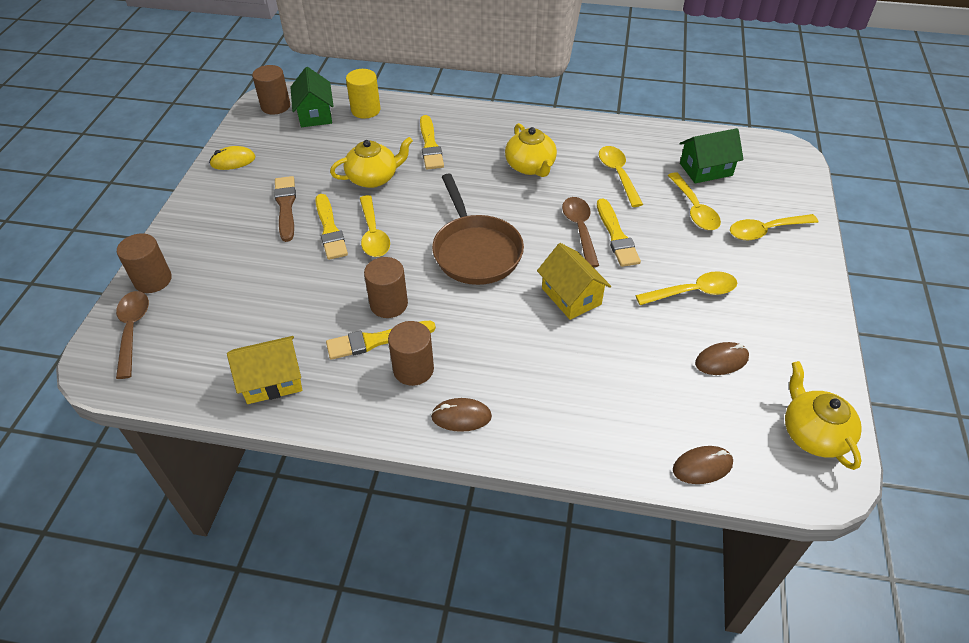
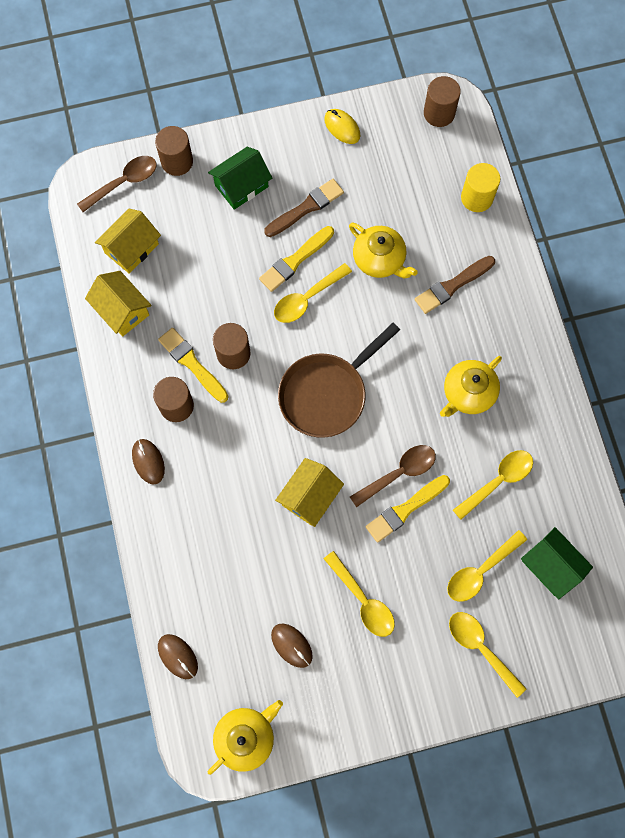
camera: 65 degrees right, 25 degrees up
green house [290,67,333,127] -> green house moved to [208,147,272,210]
yellow brush [420,115,444,169] -> brown brush [415,256,495,314]
none -> yellow house [95,209,161,274]

